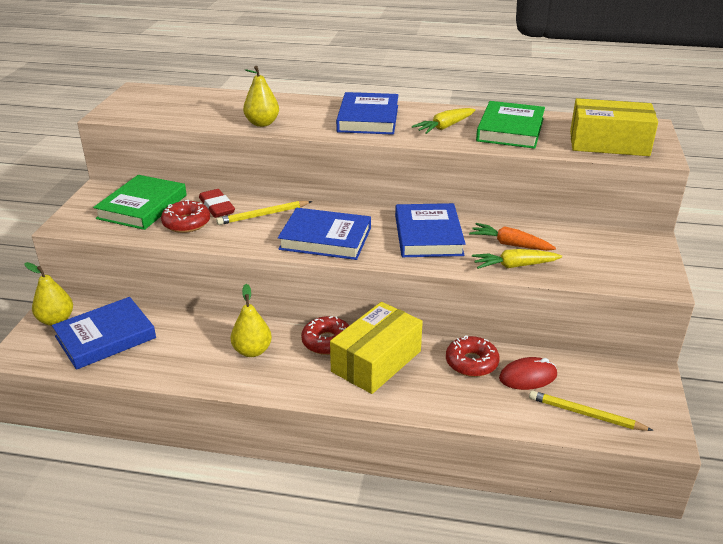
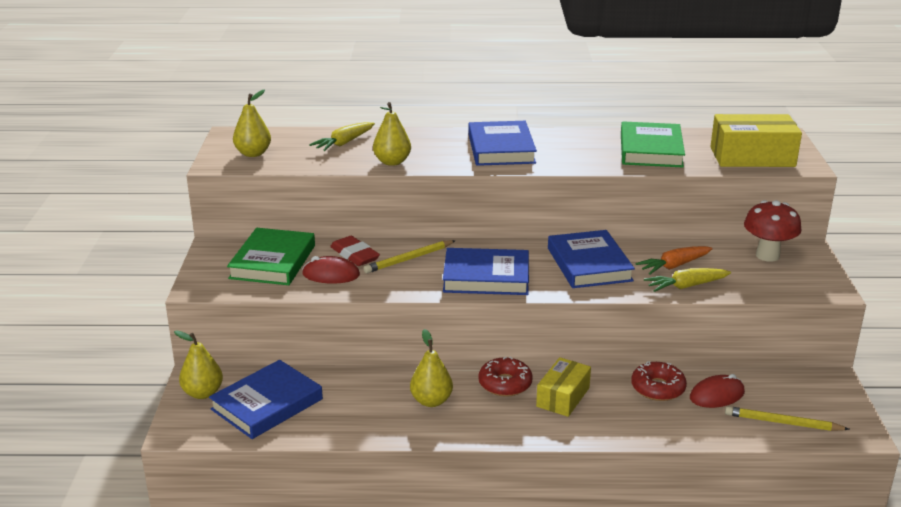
camera: 10 degrees left, 5 degrees down
red donut [161,200,210,233] -> red mouse [302,256,360,284]
yellow box [330,302,423,394] -> yellow box [536,357,591,417], size x0.64
yellow carrot [412,108,475,134] -> yellow carrot moved to [309,122,375,151]
orange carrot [469,223,556,251] -> orange carrot turned 45 degrees counterclockwise [635,246,713,274]
none -> yellow pear [233,90,271,157]
none -> red mushroom [744,200,801,262]

